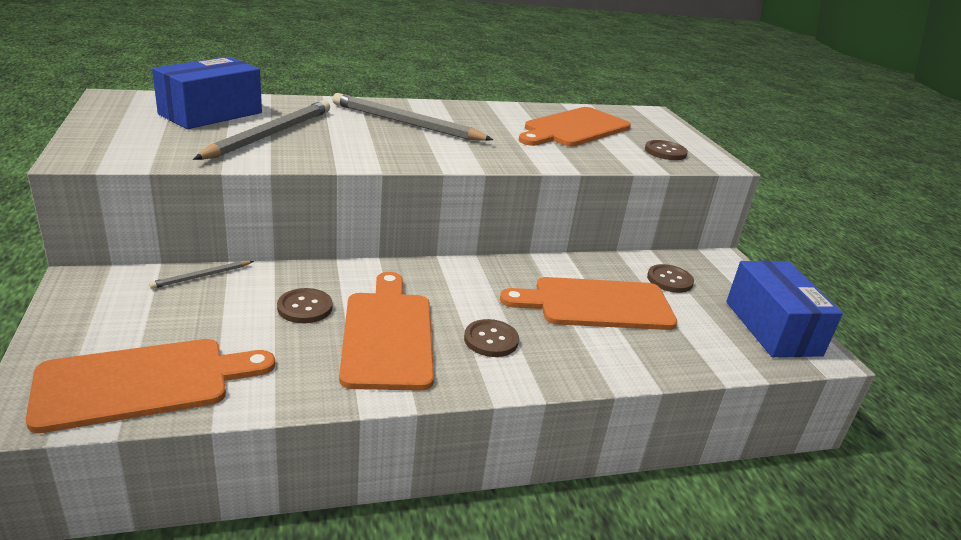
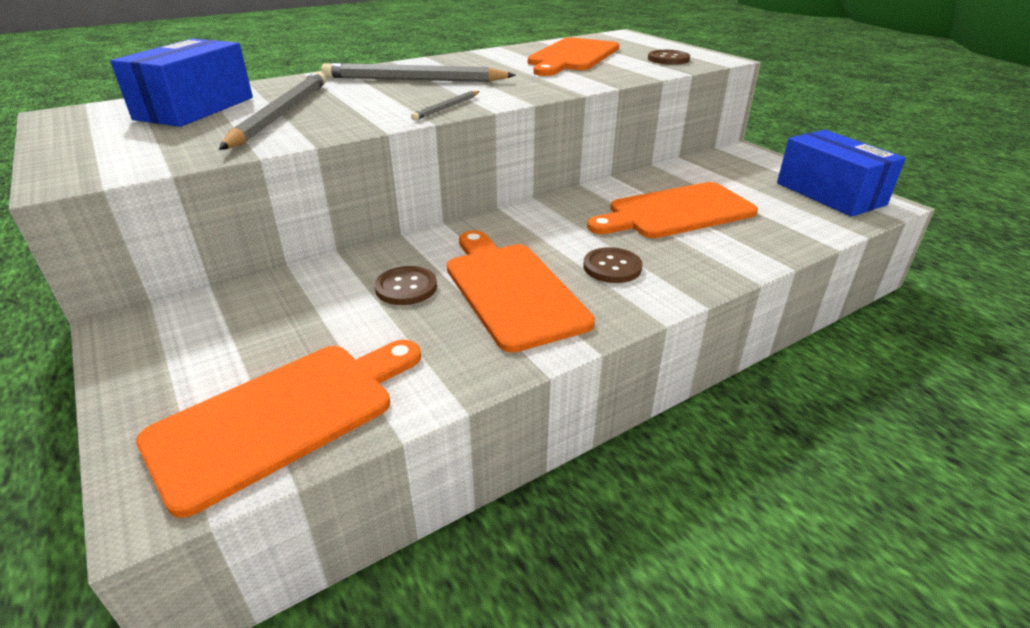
camera: 15 degrees left, 5 degrees up
grey pencil [149,261,254,289] -> grey pencil moved to [411,91,480,120]
brown button [647,264,694,293] -> none

